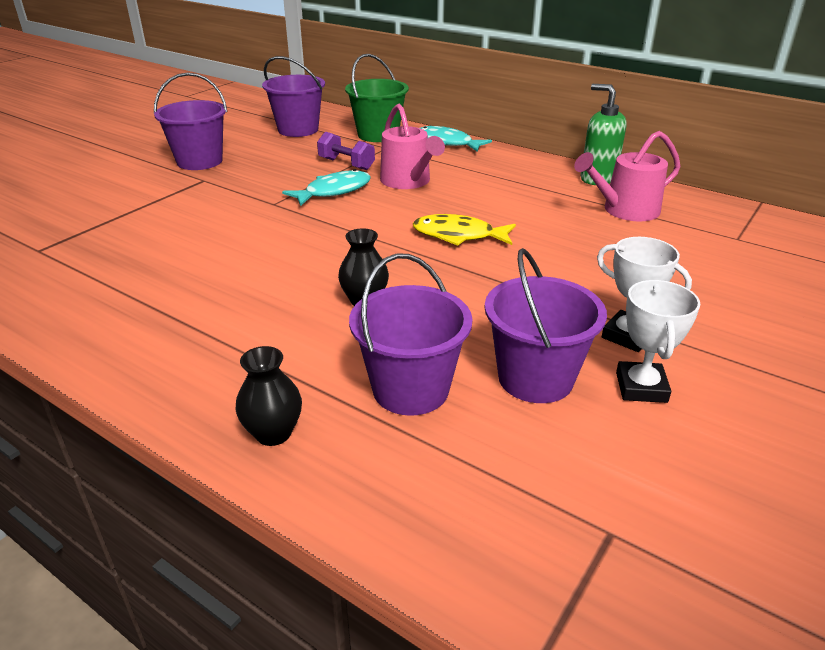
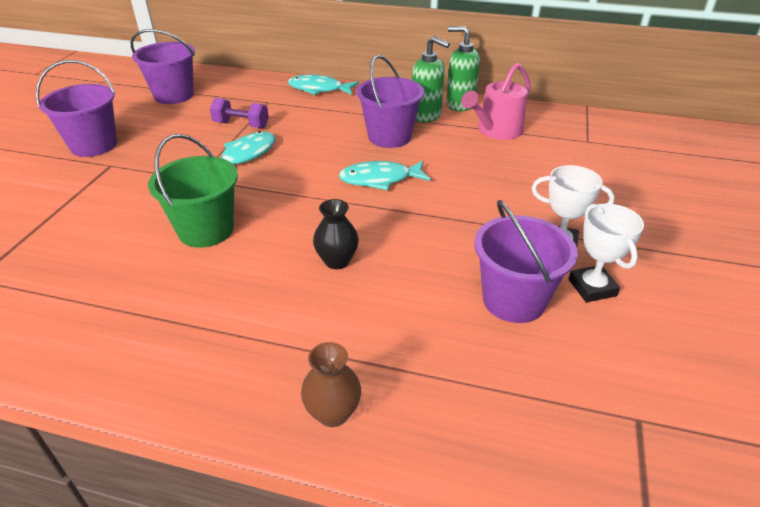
camera: 20 degrees left, 5 degrees up
black vase [236,346,302,446] -> brown vase [301,342,361,427]
green bucket [345,54,409,142] -> green bucket moved to [148,134,238,248]
purple bucket [349,254,473,416] -> purple bucket moved to [356,55,424,148]
pink watering can [380,104,445,189] -> none
yellow fish [413,214,516,246] -> turquoise fish [339,161,431,190]
none -> green soap dispenser [412,36,450,123]

